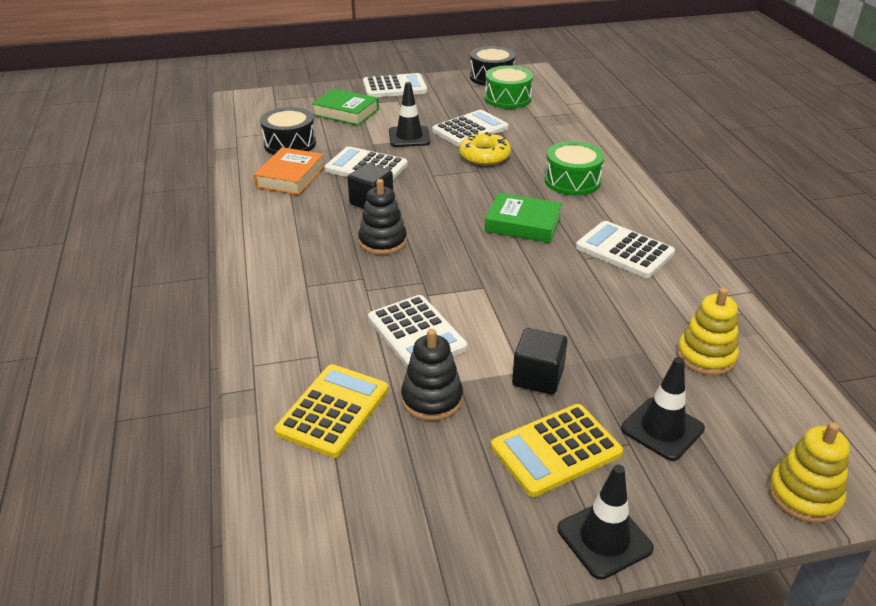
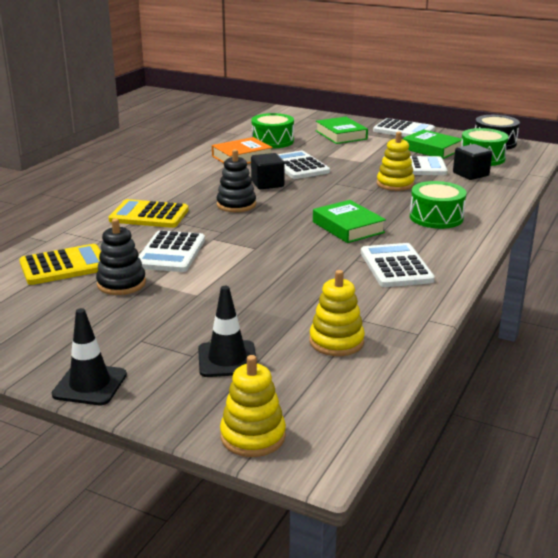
camera: 40 degrees right, 10 degrees down
black drum [260,107,316,155] -> green drum [251,113,294,148]
black traffic cone [389,82,430,147] -> none
yellow donut [459,132,511,166] -> yellow stacking toy [377,131,415,191]
yellow calculator [491,404,623,497] -> yellow calculator moved to [109,199,189,228]
black cube [512,328,568,395] -> black cube moved to [453,144,492,180]
none -> green book [403,129,462,159]

